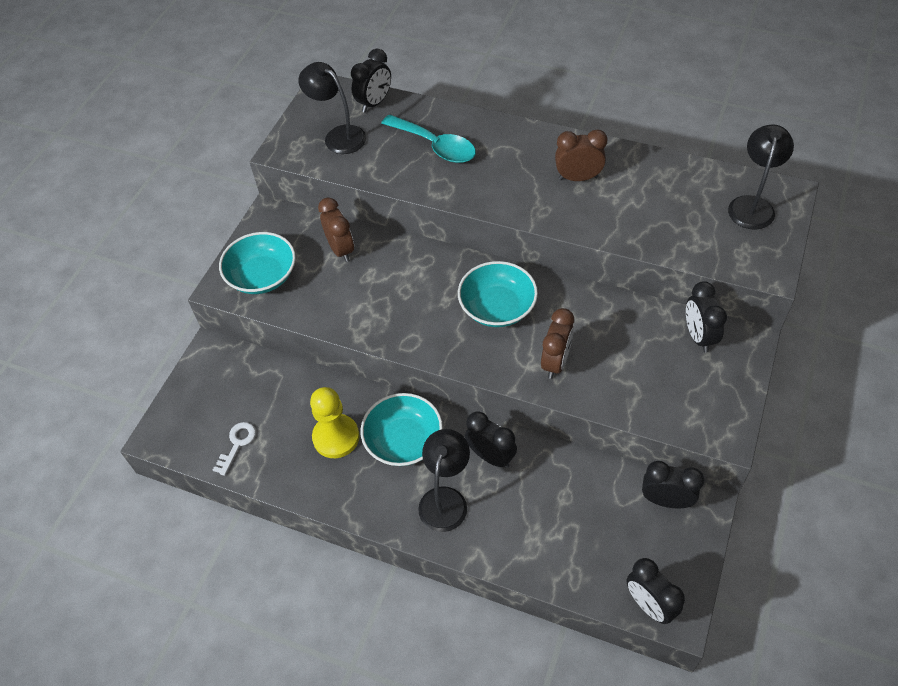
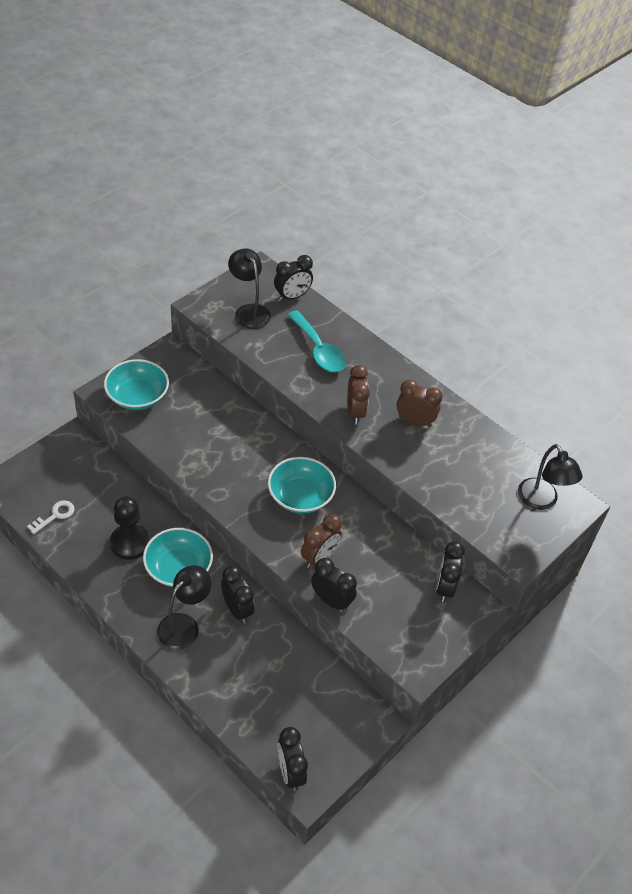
camera: 15 degrees right, 5 degrees down
yellow pawn [310,387,360,458] -> black pawn [110,497,150,560]
brown clock [318,197,354,262] -> brown clock moved to [347,365,370,425]
black clock [642,461,705,508] -> black clock moved to [311,558,357,612]
black lamp [728,124,794,230] -> black lamp turned 120 degrees clockwise [518,444,582,510]

